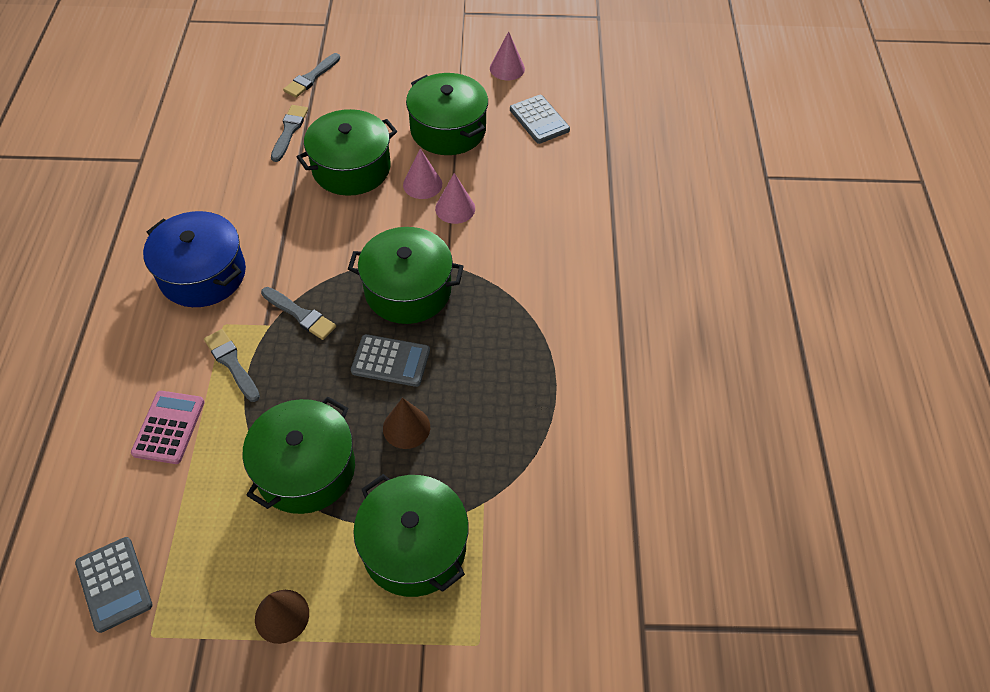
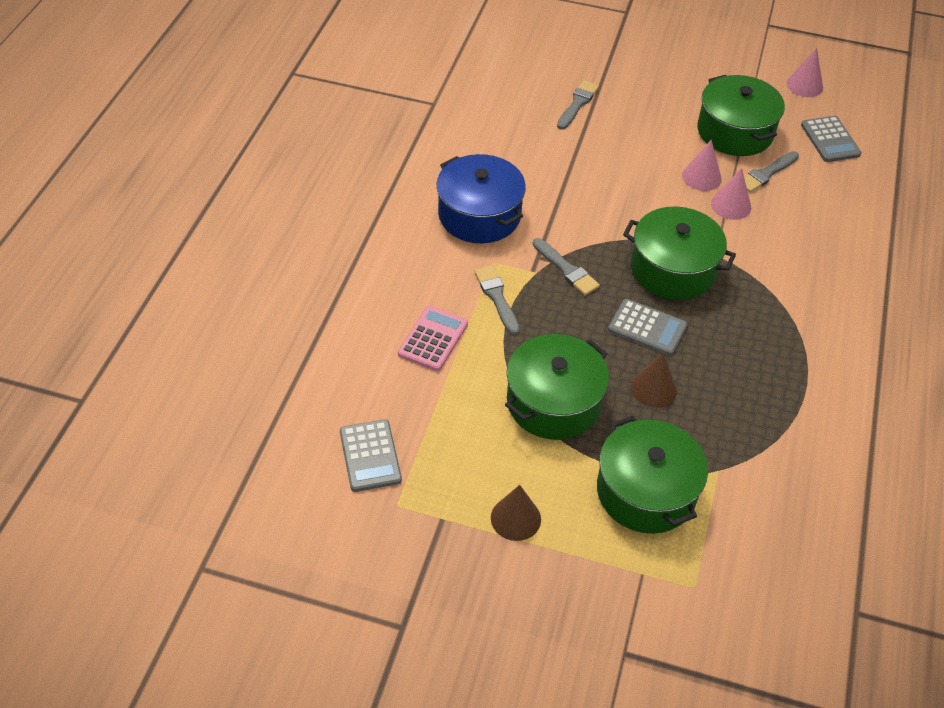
camera: 15 degrees right, 5 degrees down
grey brush [283,53,340,98] -> grey brush moved to [744,151,799,193]
green pot [297,109,397,196] -> none

